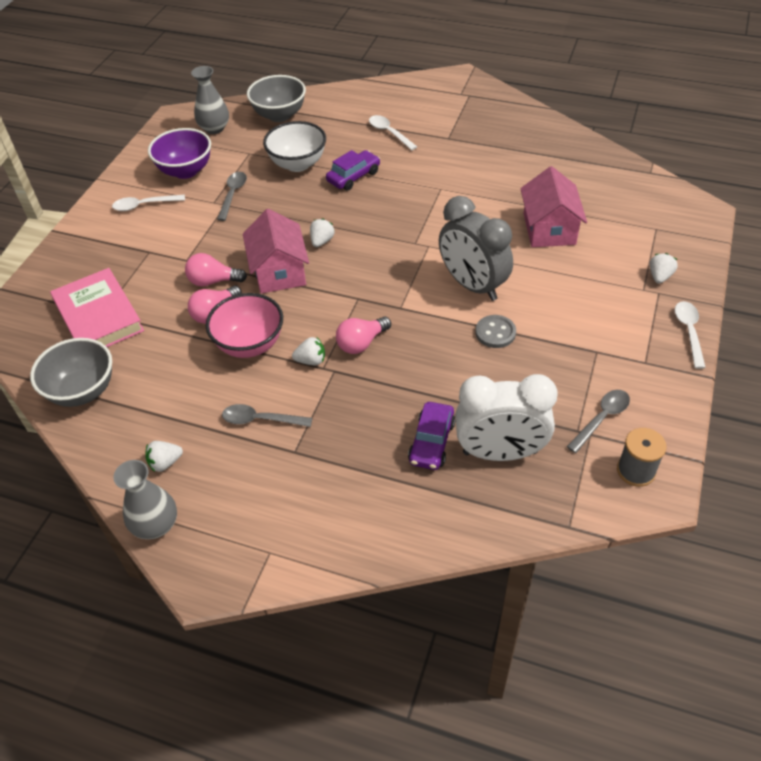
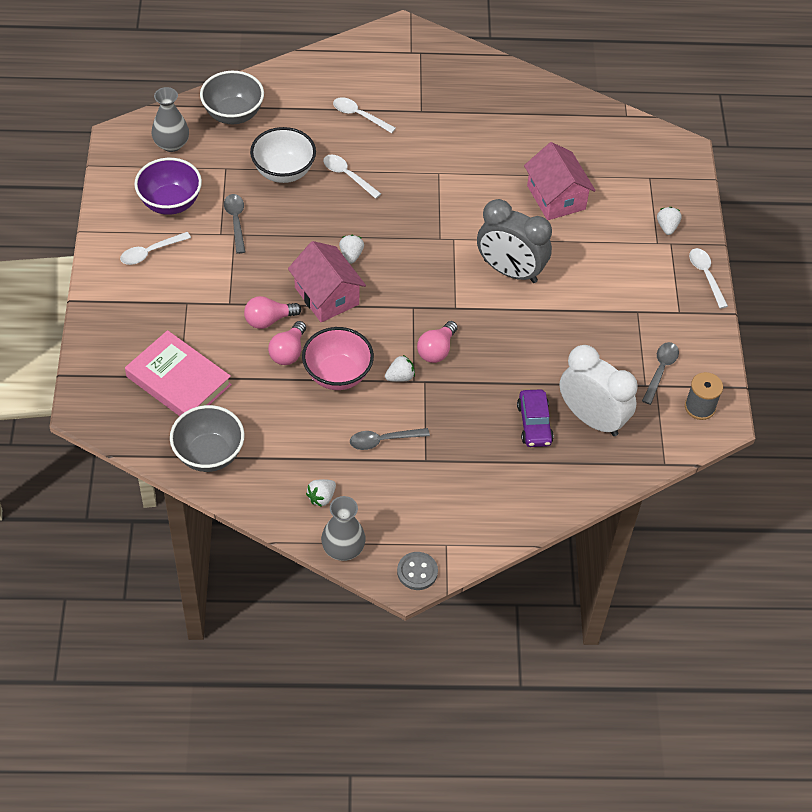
camera: 25 degrees left, 5 degrees up
purple car [326,150,380,191] -> white spoon [323,154,381,199]
white clock [455,374,558,461] -> white clock turned 120 degrees counterclockwise [560,345,638,436]
grey button [476,315,516,348] -> grey button moved to [397,552,438,590]

